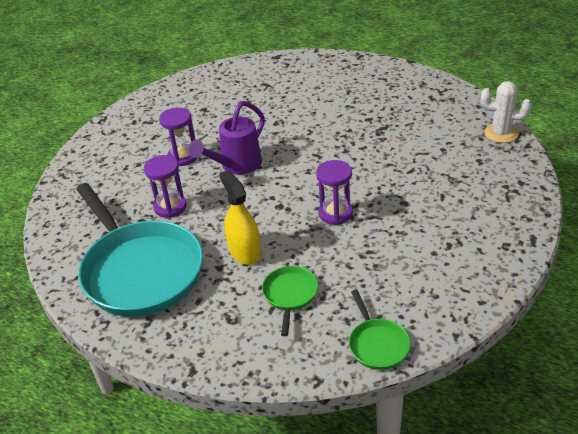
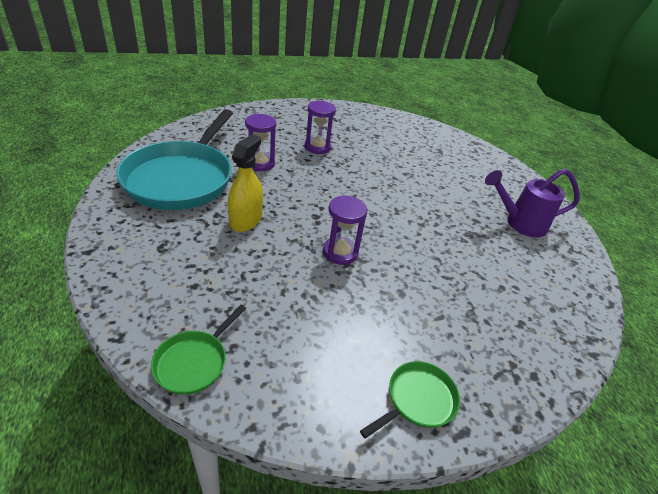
camera: 40 degrees right, 0 degrees up
purple watering can [189,101,265,175] -> purple watering can moved to [485,169,580,237]
green pan [262,266,318,336] -> green pan moved to [360,361,460,439]
white cactus [481,81,532,143] -> none

